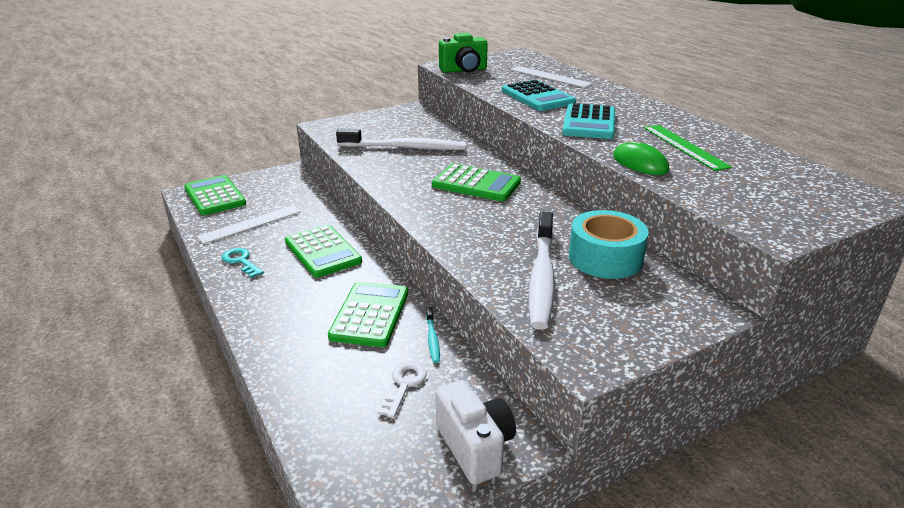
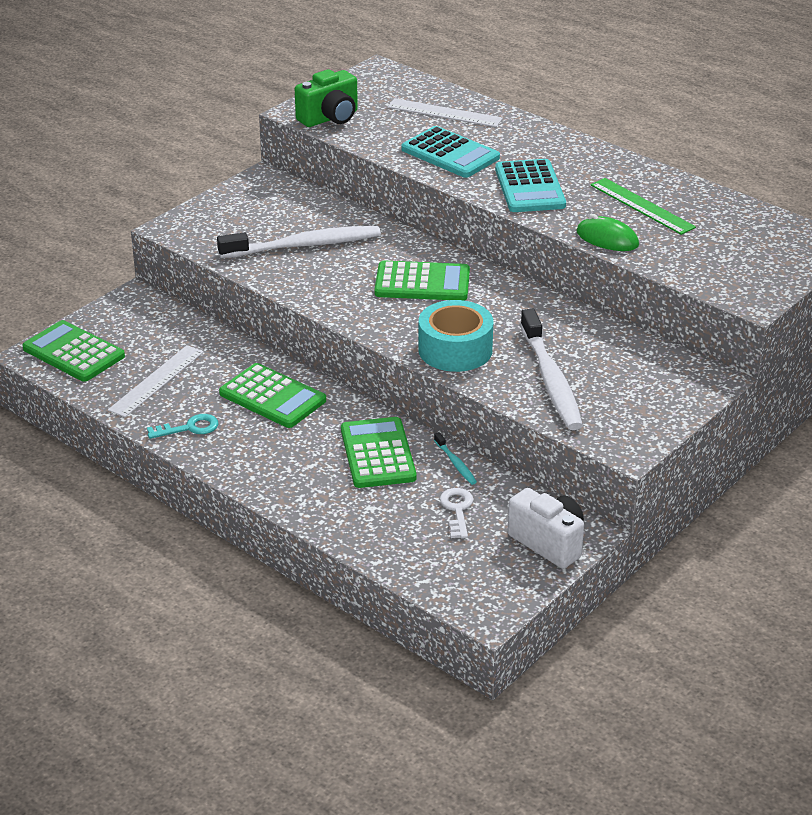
camera: 20 degrees left, 5 degrees up
turquoise key [222,248,264,278] -> turquoise key turned 135 degrees clockwise [147,414,219,439]
turquoise tape [569,210,649,279] -> turquoise tape moved to [418,300,493,372]

